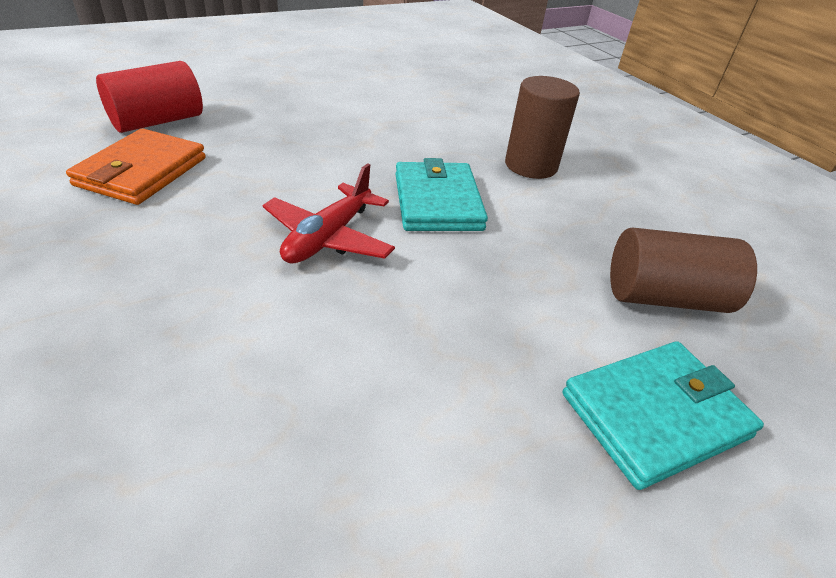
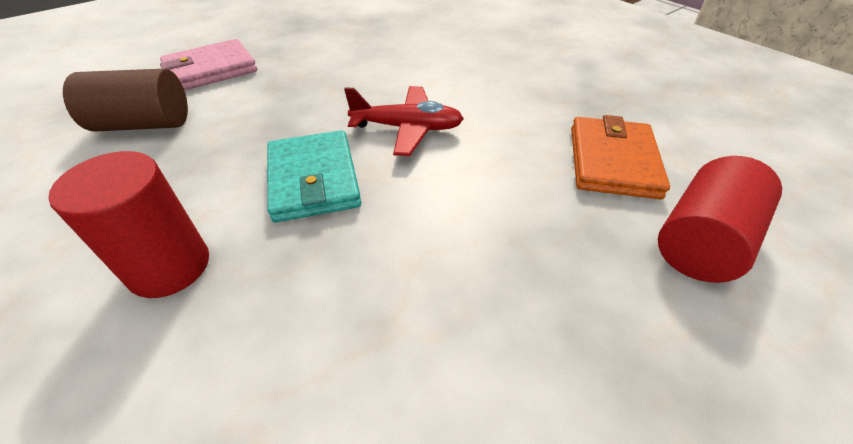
camera: 175 degrees right, 5 degrees up
red plane [263,163,395,263] -> red plane turned 75 degrees clockwise [344,86,464,156]
brown cylinder [505,76,580,179] -> red cylinder [48,151,209,298]
turquoise wallet [563,341,764,490] -> pink wallet [160,39,257,91]

